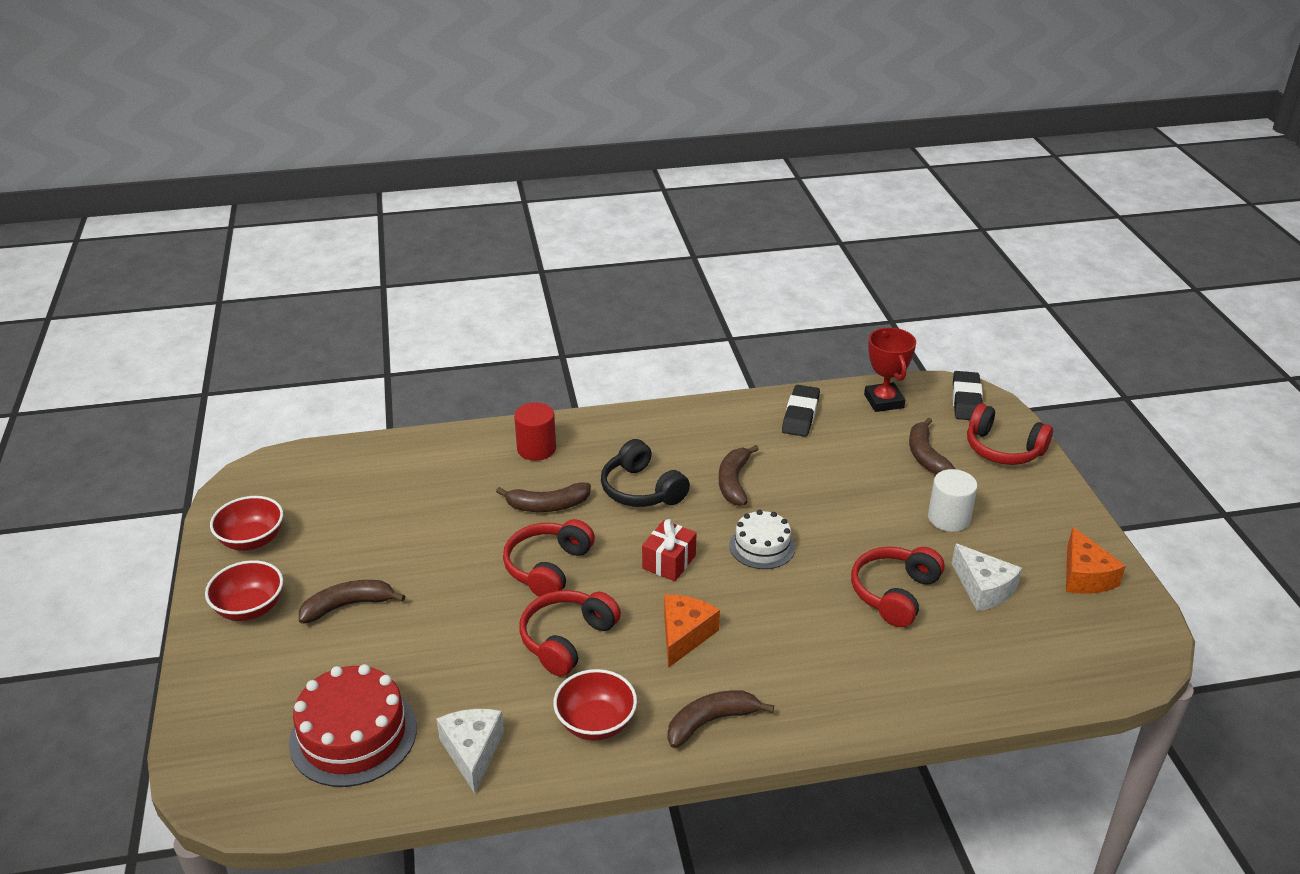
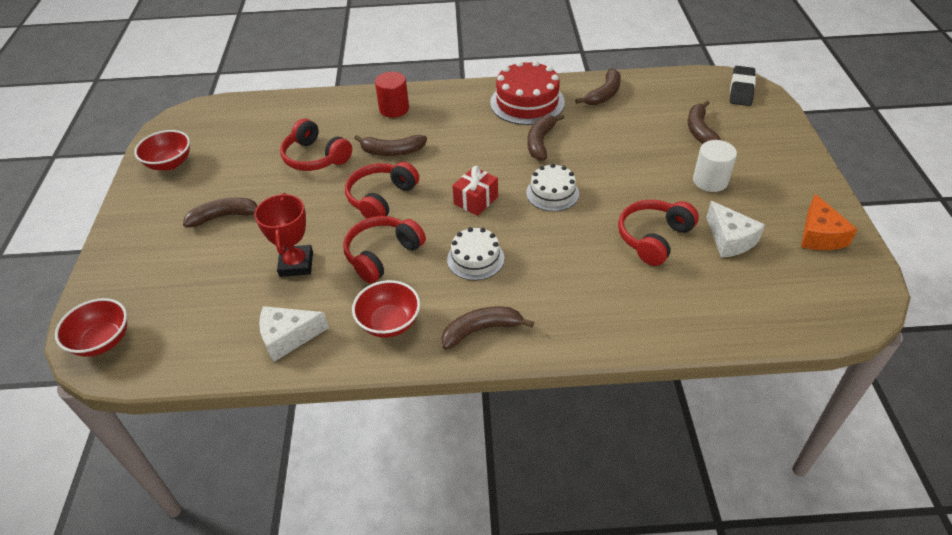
camera: 10 degrees right, 10 degrees up
red bowl [205,560,283,621] -> red bowl moved to [55,298,127,357]
red cake [289,664,417,787] -> red cake moved to [490,61,565,125]
white cheese [436,709,504,794] -> white cheese turned 105 degrees counterclockwise [259,306,329,362]
black headphones [601,439,690,507] -> none
orange cheese [664,595,720,668] -> white cake [447,227,504,280]
black eraser [782,385,820,437] -> brown banana [575,68,621,105]
red trophy [864,328,916,412] -> red trophy moved to [254,193,313,277]
red headphones [967,404,1053,465] -> red headphones moved to [280,118,352,171]

